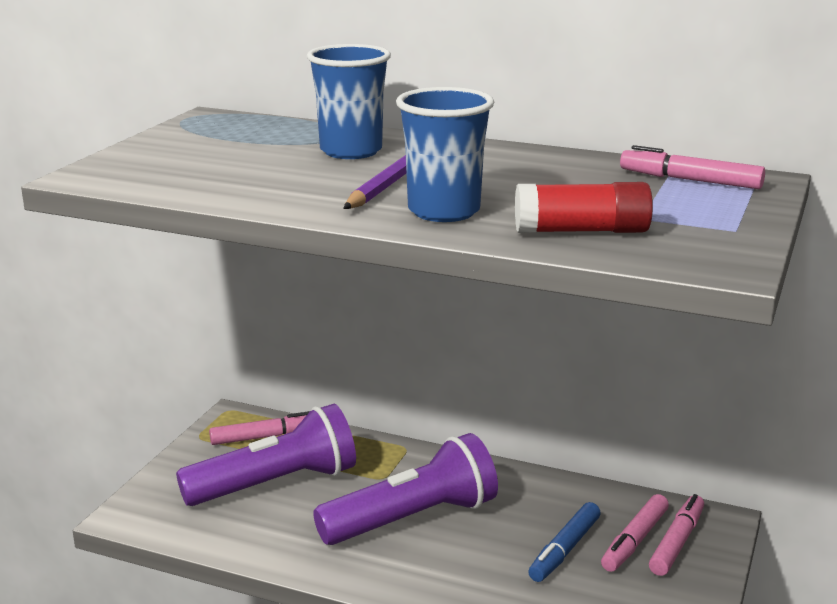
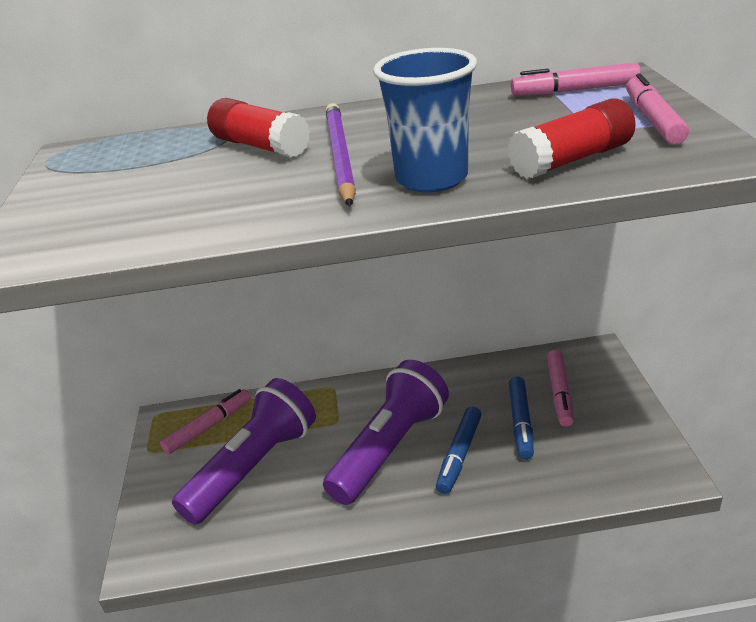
camera: 25 degrees left, 10 degrees up
blue cup [307,44,391,159] -> red glue stick [207,98,310,157]
pink marker [649,494,704,576] -> pink marker moved to [626,73,689,144]
none -> blue marker [436,407,481,494]

